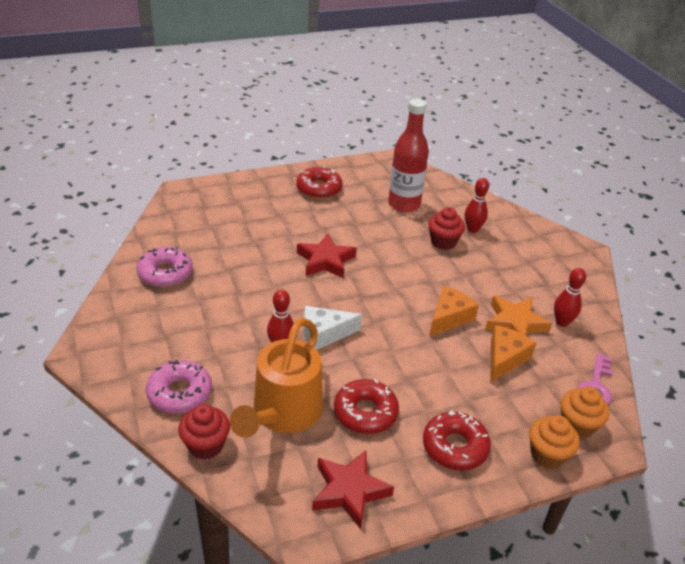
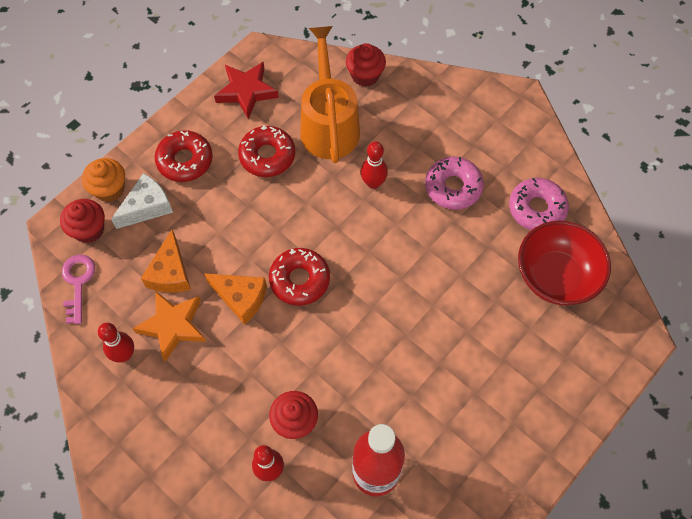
camera: 155 degrees right, 25 degrees up
pink donut [146,360,212,414] -> pink donut moved to [425,157,484,210]
red donut [296,166,343,199] -> red donut moved to [269,248,330,306]
red star [297,233,357,279] -> none
white cheese [304,306,362,350] -> white cheese moved to [111,173,173,229]
orange cheese [429,286,479,336] -> orange cheese turned 75 degrees counterclockwise [204,273,267,325]
orange cupcake [561,387,609,439] -> red cupcake [60,199,105,243]
none -> red bowl [518,221,611,305]

